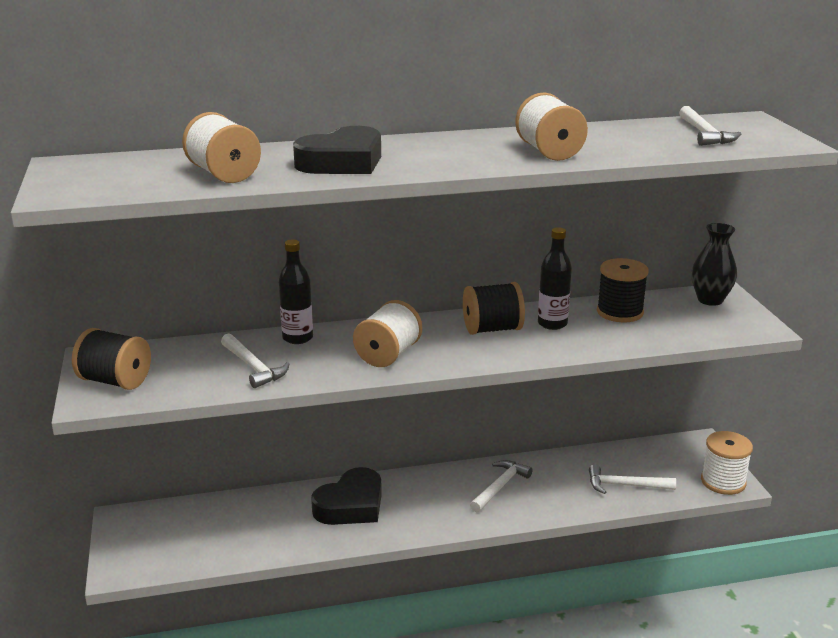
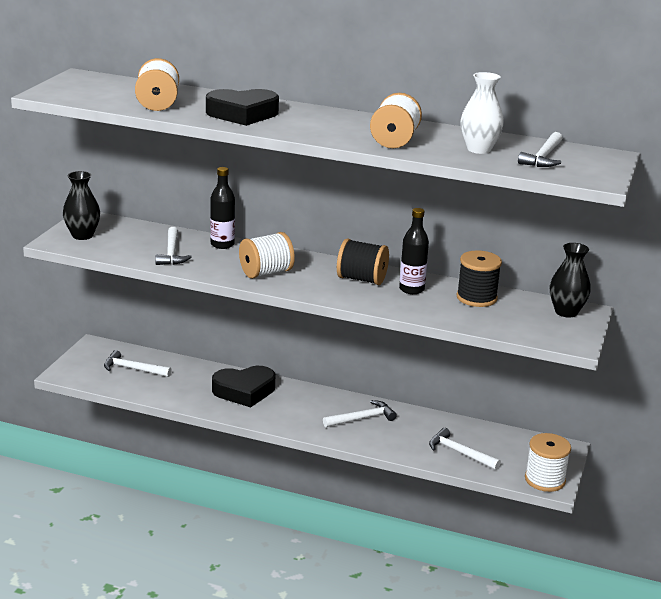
camera: 30 degrees right, 0 degrees up
black spool [72,328,151,390] -> black vase [63,171,100,240]
none -> white hammer [104,350,172,377]
none -> white vase [460,72,504,154]

